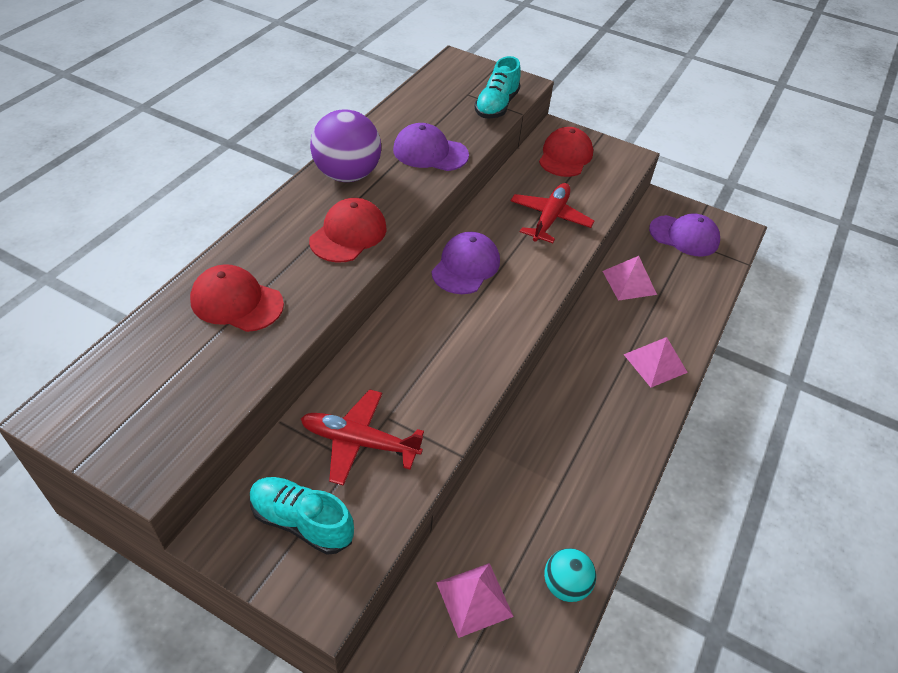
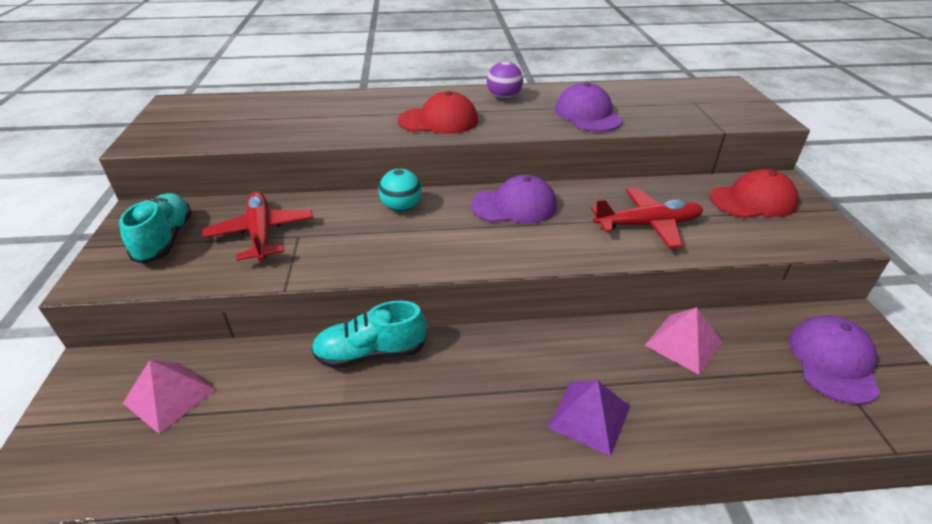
camera: 60 degrees right, 10 degrees down
red cap [190,264,284,332] -> none
purple ball [310,109,381,182] -> purple ball [487,61,523,100], size x0.57
turquoise shoe [475,56,521,118] -> turquoise shoe moved to [311,301,426,368]
turquoise ball [544,548,596,602] -> turquoise ball moved to [379,169,422,212]
pink pyramid [623,337,688,387] -> purple pyramid [547,381,630,456]
purple cap [649,214,720,256] -> purple cap turned 150 degrees counterclockwise [789,315,881,405]

